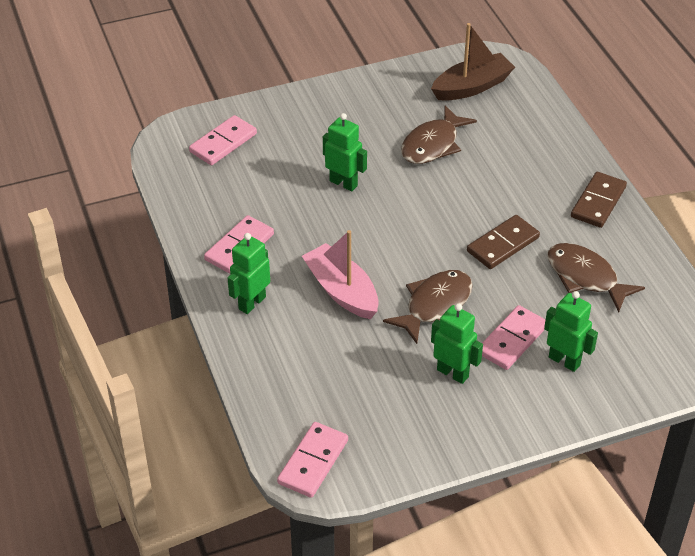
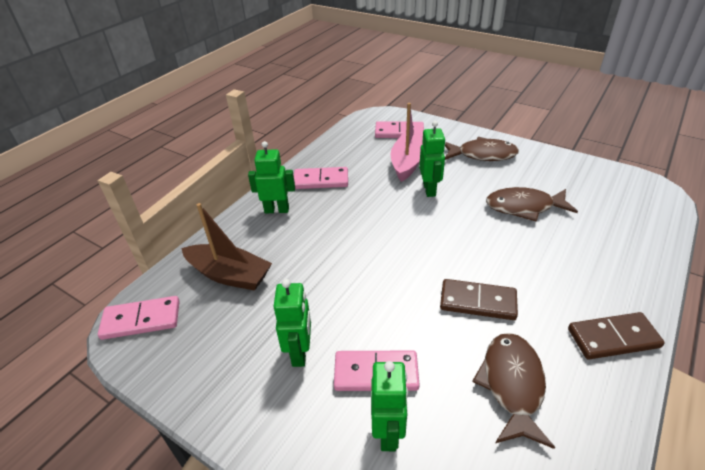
camera: 55 degrees right, 5 degrees down
pink boat [302,230,379,319] -> pink boat moved to [391,103,423,182]
brown fish [383,270,473,344] -> brown fish moved to [445,137,519,161]
brown boat [431,23,515,101] -> brown boat moved to [181,203,272,291]

